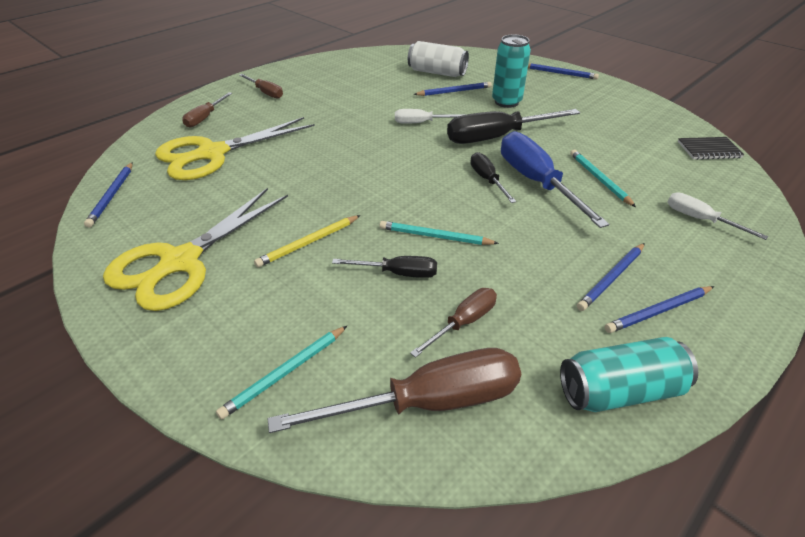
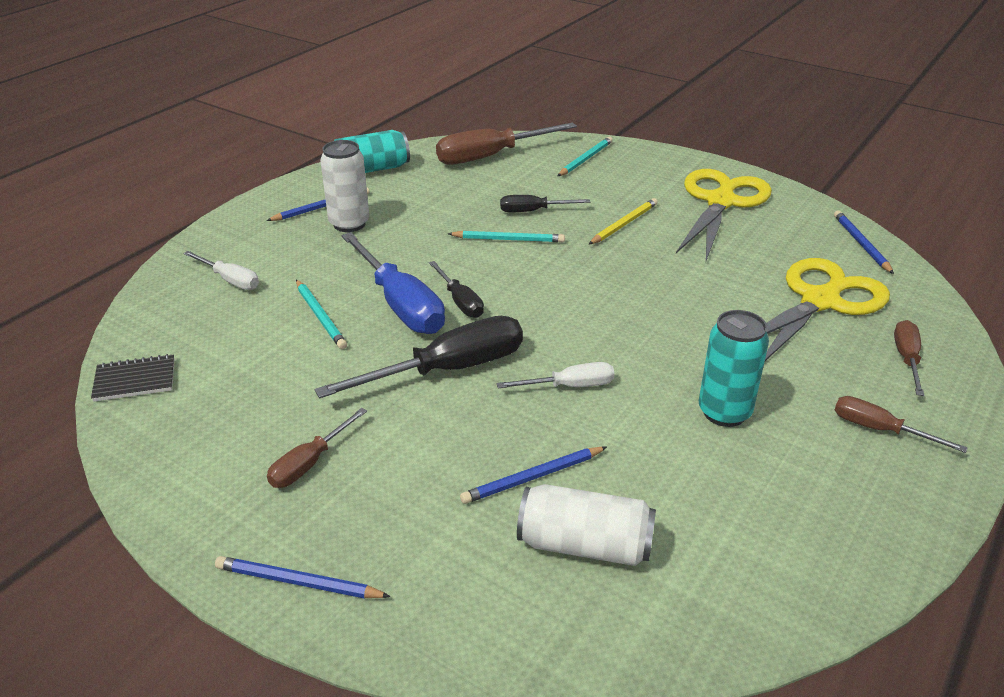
camera: 170 degrees right, 5 degrees down
brown screwdriver [410,288,497,358] -> brown screwdriver moved to [267,408,367,488]
turquoise can [492,34,531,108] -> turquoise can moved to [699,310,769,427]
blue pencil [577,243,645,311] -> white can [320,140,369,232]

